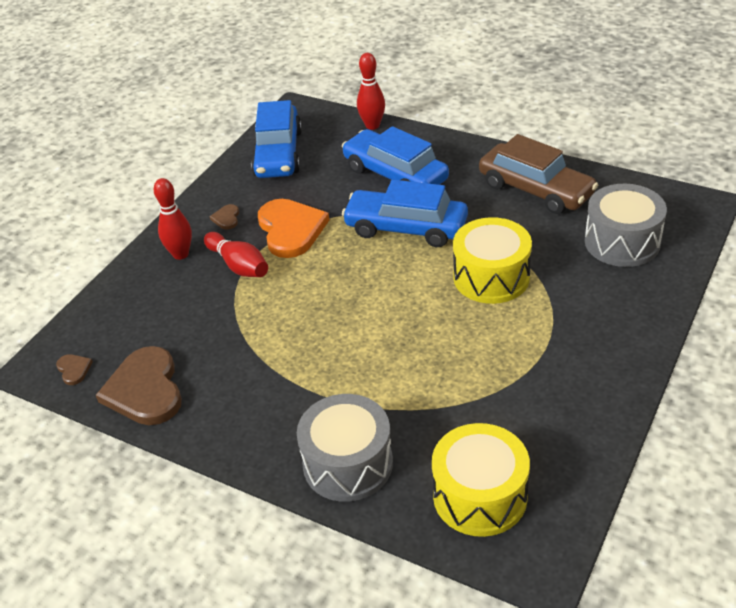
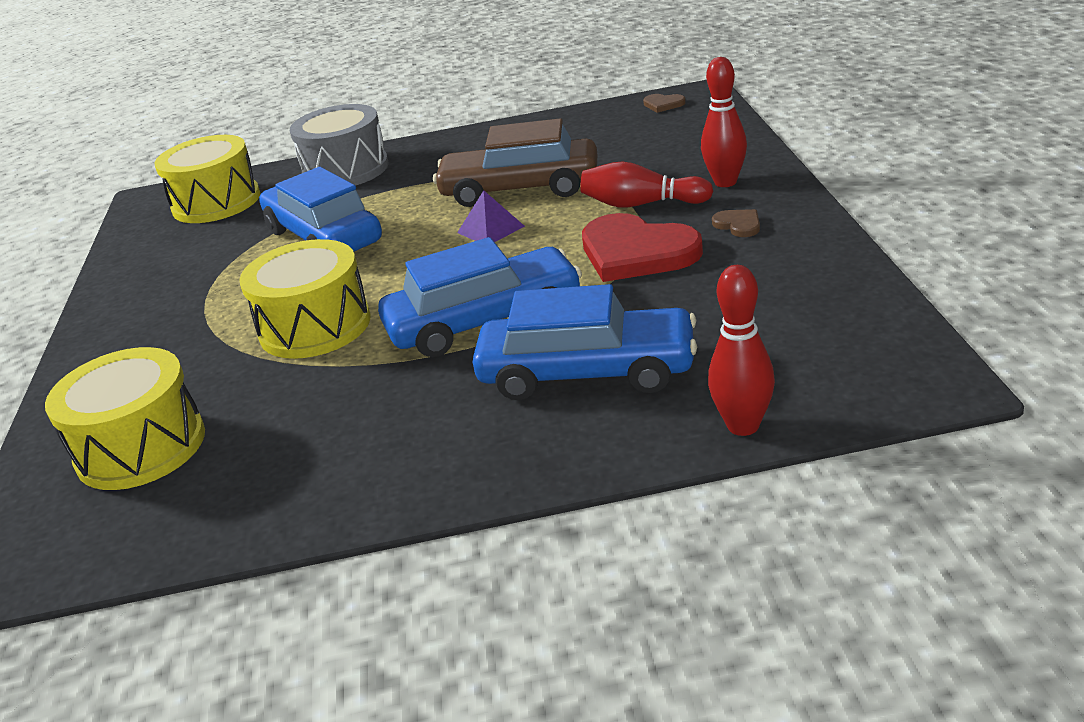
camera: 145 degrees right, 10 degrees down
brown heart [96,346,182,425] -> none
blue car [251,100,302,178] -> blue car moved to [259,167,382,252]
orange heart [258,199,329,258] -> red heart [582,213,703,282]
brown car [479,134,598,214] -> brown car moved to [433,118,598,207]
grey drum [585,184,667,267] -> yellow drum [45,347,205,490]
none -> purple pyramid [457,190,525,242]

